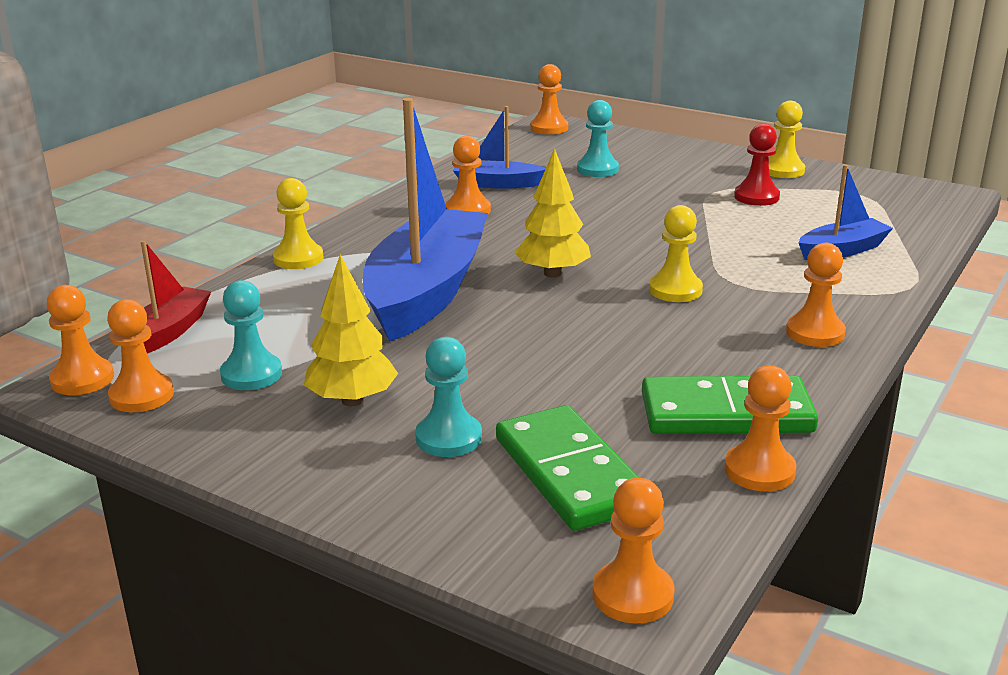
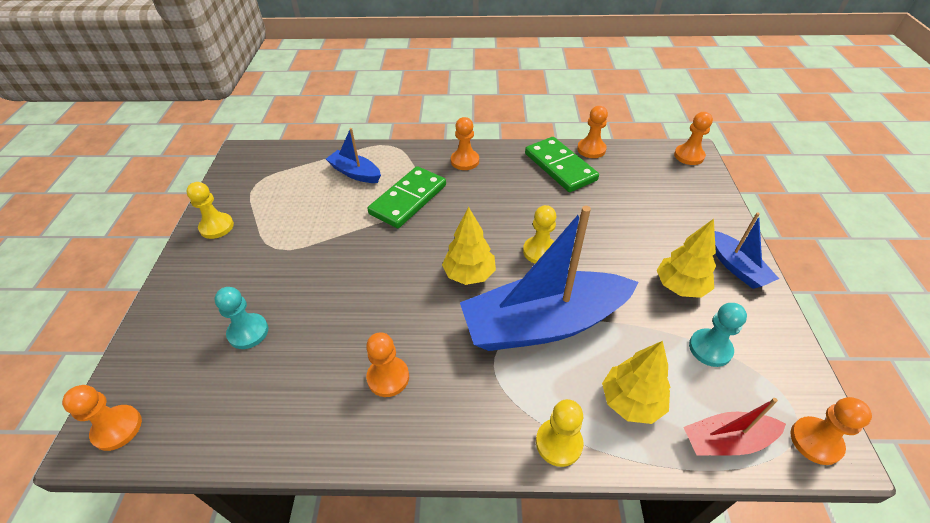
camera: 120 degrees left, 20 degrees up
orange pawn [107,299,174,412] -> none
turquoise pawn [415,337,482,457] -> none
blue boat [453,106,546,189] -> blue boat moved to [715,212,779,289]
green domino [496,405,639,531] -> green domino moved to [367,166,446,228]
yellow pawn [649,205,703,302] -> yellow pawn moved to [523,205,556,263]
red pawn [734,124,780,206] -> none
none -> yellow tree [602,341,670,424]

